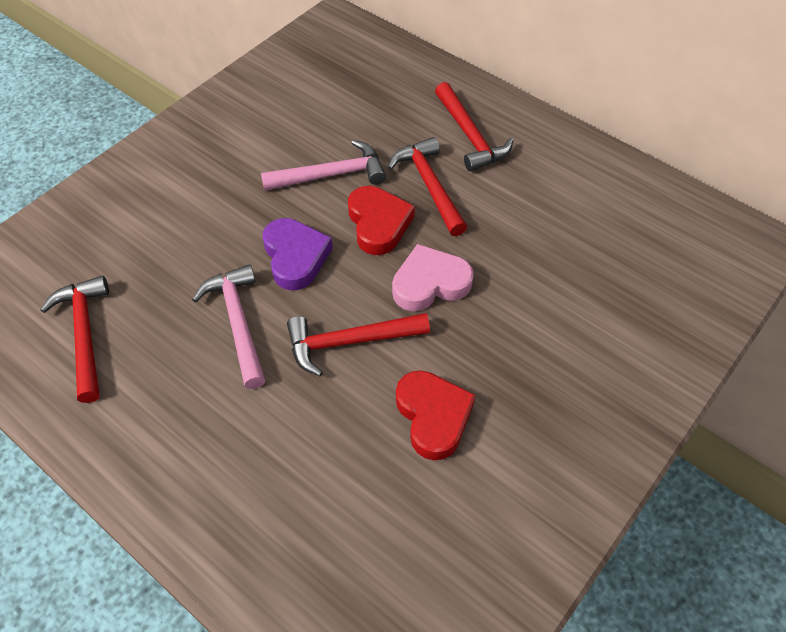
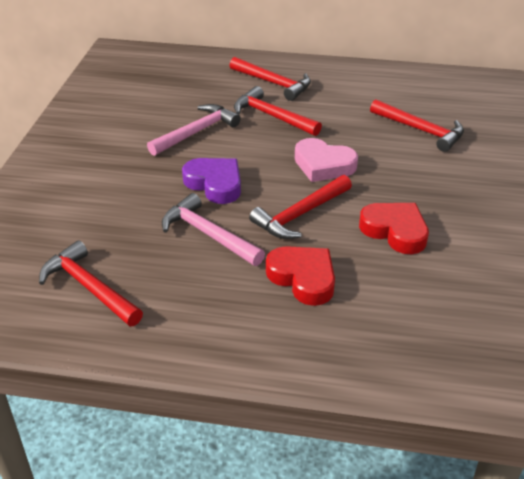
camera: 30 degrees left, 15 degrees down
red heart [348,186,415,255] -> red heart moved to [266,246,335,306]
pink heart [392,244,474,311] -> pink heart turned 105 degrees counterclockwise [295,138,358,182]
none -> red hammer [370,99,464,152]

